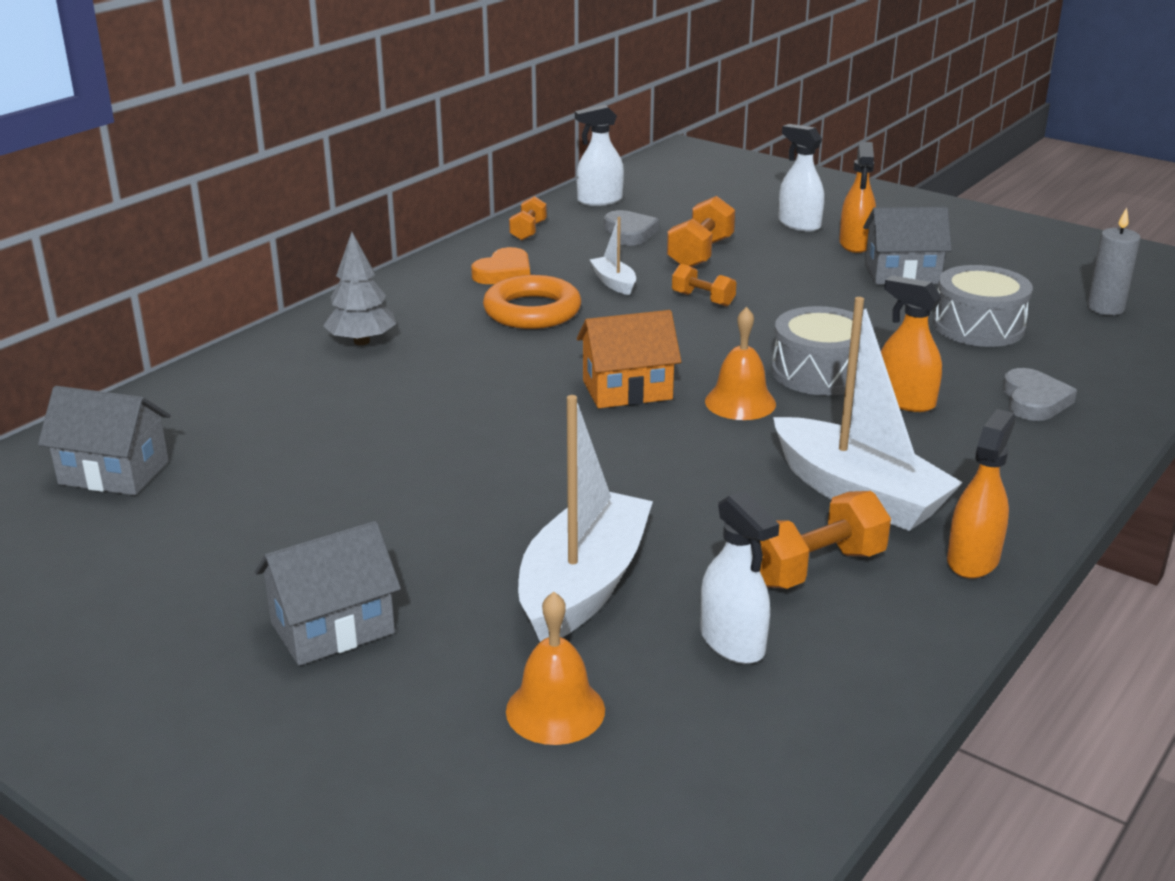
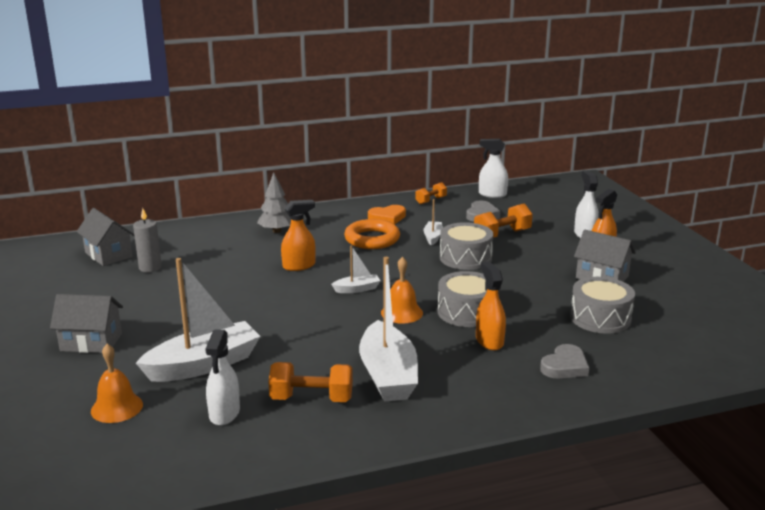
camera: 35 degrees right, 5 degrees down
orange house [577,310,681,408] -> white boat [331,246,381,293]
orange dumbbell [672,264,737,307] -> grey drum [440,222,493,270]
orange spray bottle [947,409,1016,579] -> orange spray bottle moved to [281,200,316,271]
grey candle [1087,208,1141,315] -> grey candle moved to [133,208,162,272]

